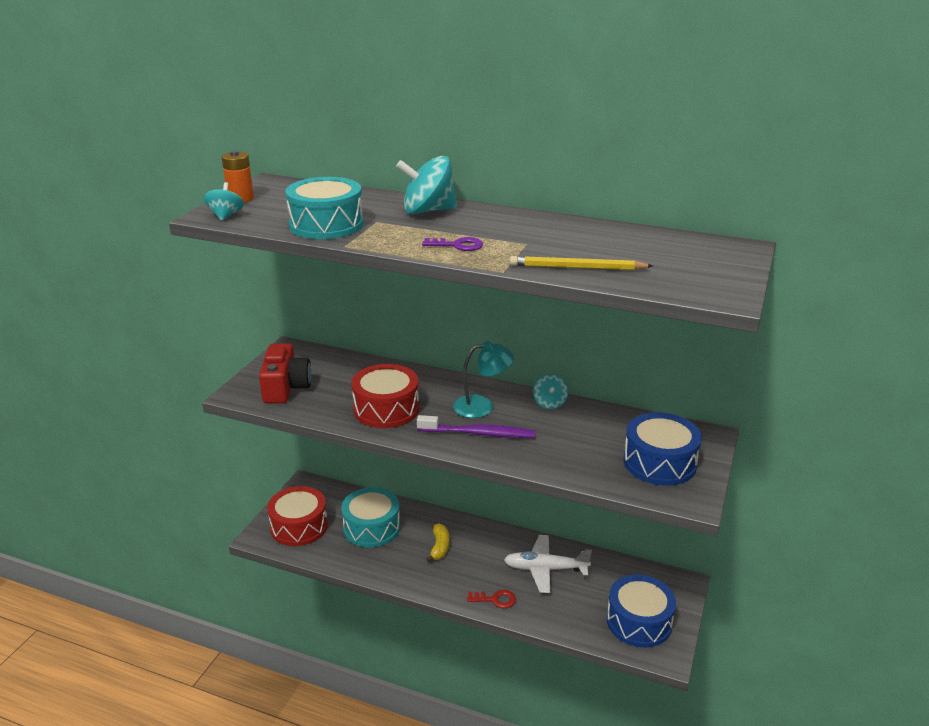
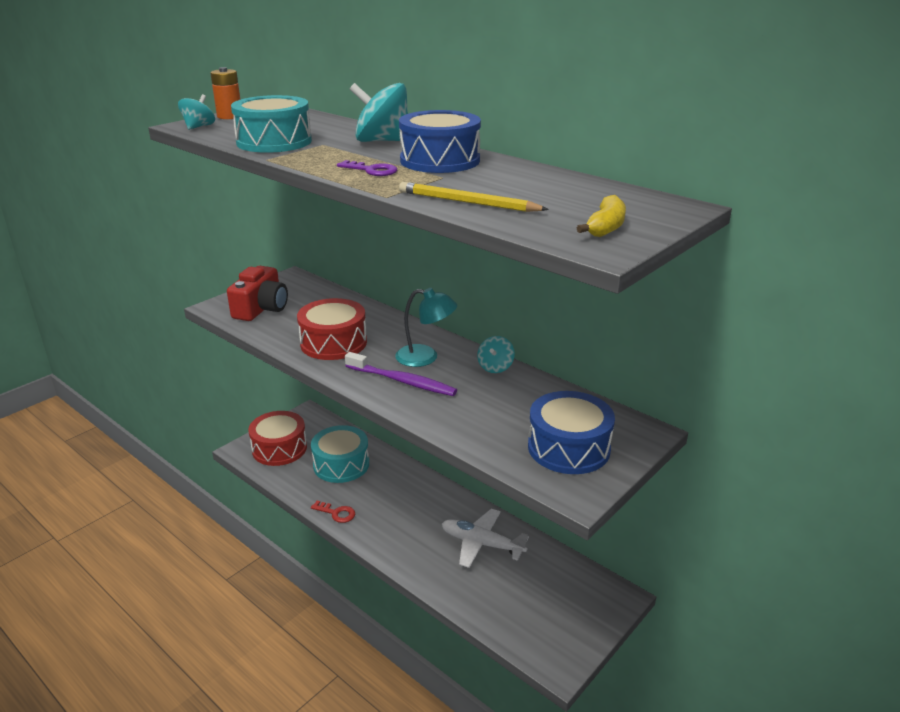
camera: 20 degrees right, 0 degrees up
yellow banana [426,523,450,562] -> yellow banana moved to [577,195,626,237]
red key [467,590,516,608] -> red key moved to [311,501,355,523]
blue drum [607,575,676,647] -> blue drum moved to [399,110,481,173]

